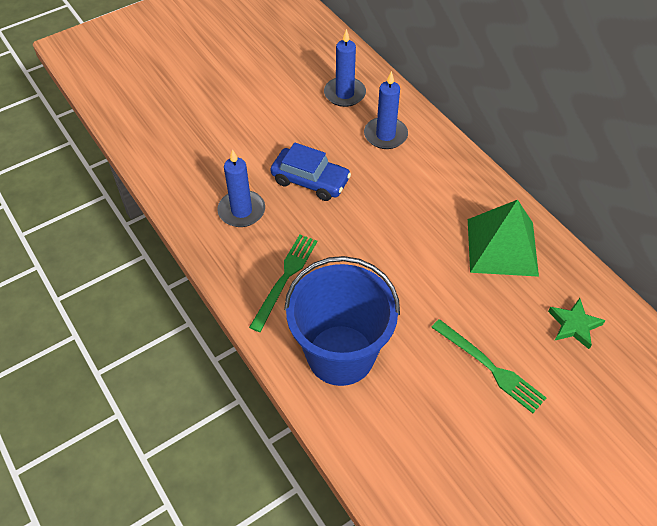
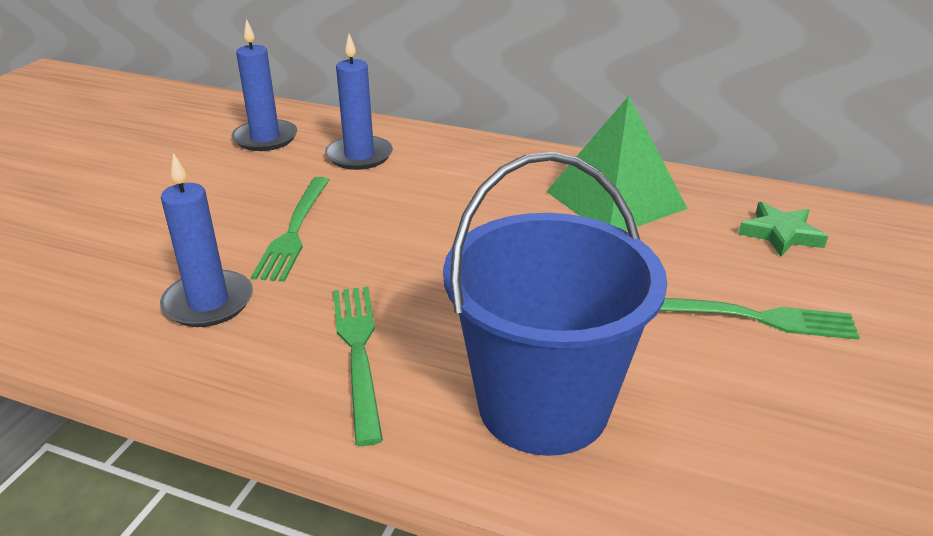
camera: 35 degrees left, 20 degrees down
blue car [270,142,351,201] -> green fork [251,177,329,282]

